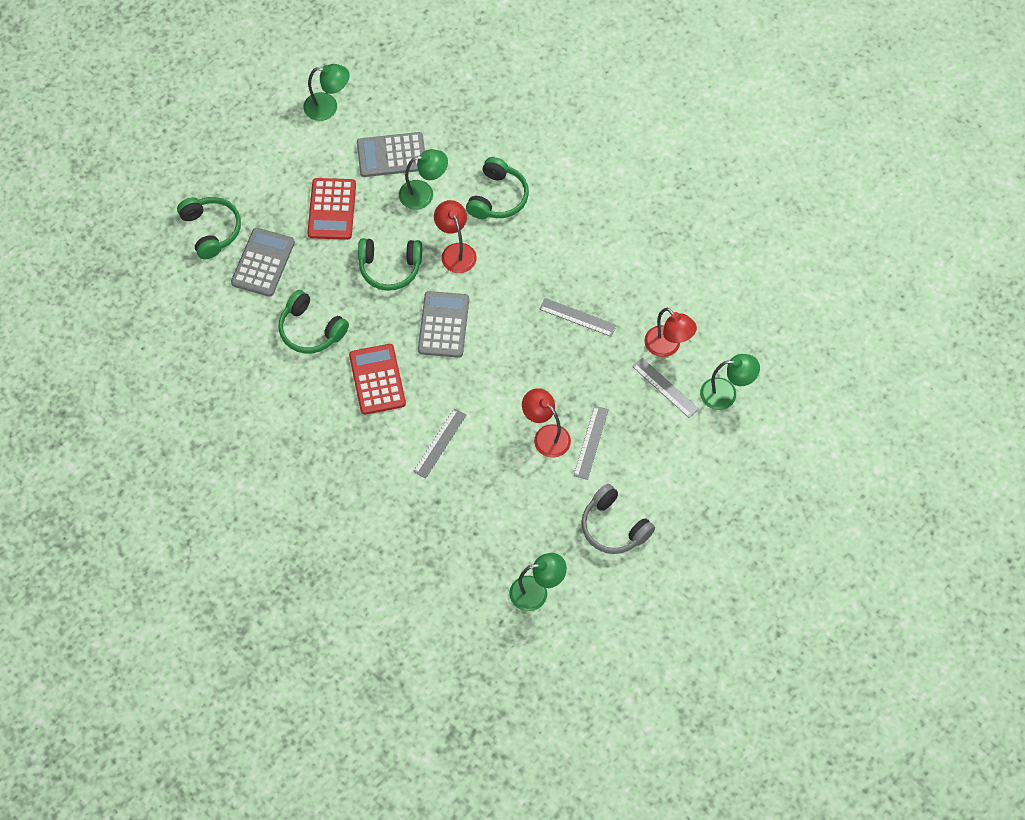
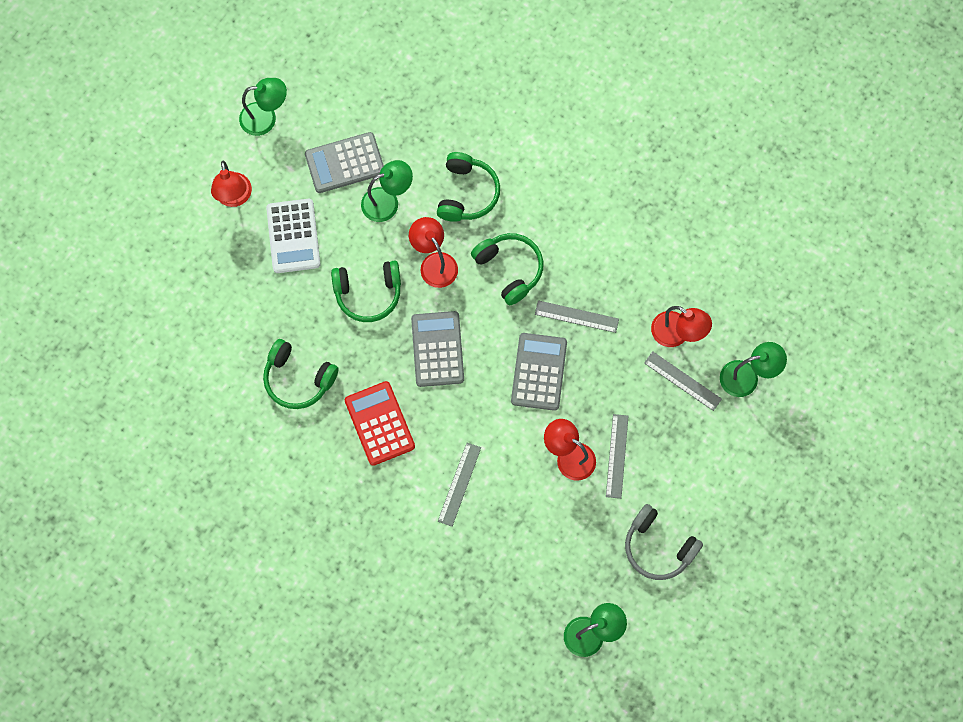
camera: 10 degrees left, 10 degrees up
green headphones [177,197,241,259] -> green headphones moved to [471,233,544,305]
grey calculator [231,228,295,297] -> grey calculator moved to [511,333,567,411]
red calculator [307,178,356,240] -> white calculator [266,199,320,273]
none -> red lamp [211,161,252,207]

